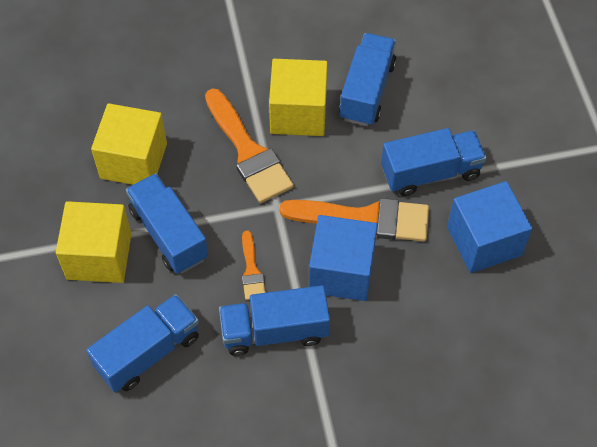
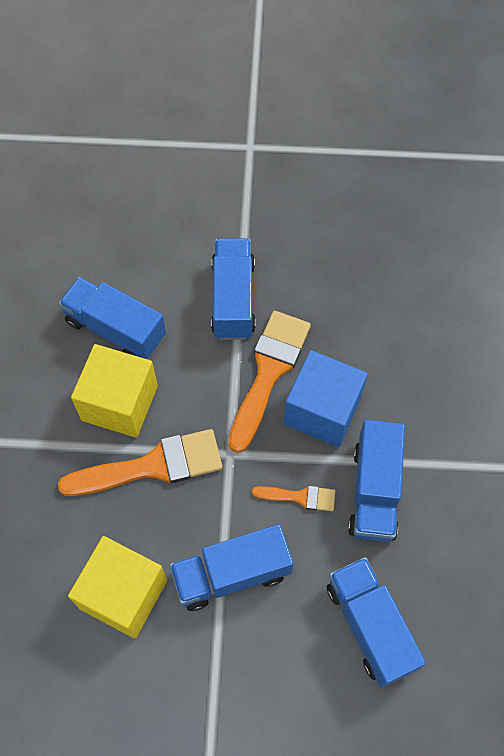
camera: 75 degrees left, 5 degrees up
yellow cube [56,201,132,283] -> none
blue cube [447,181,532,273] -> none

